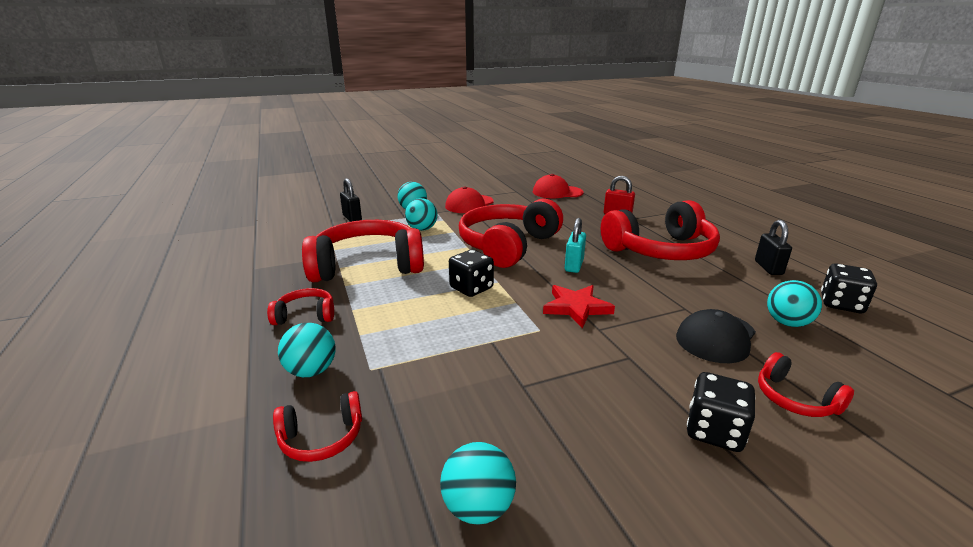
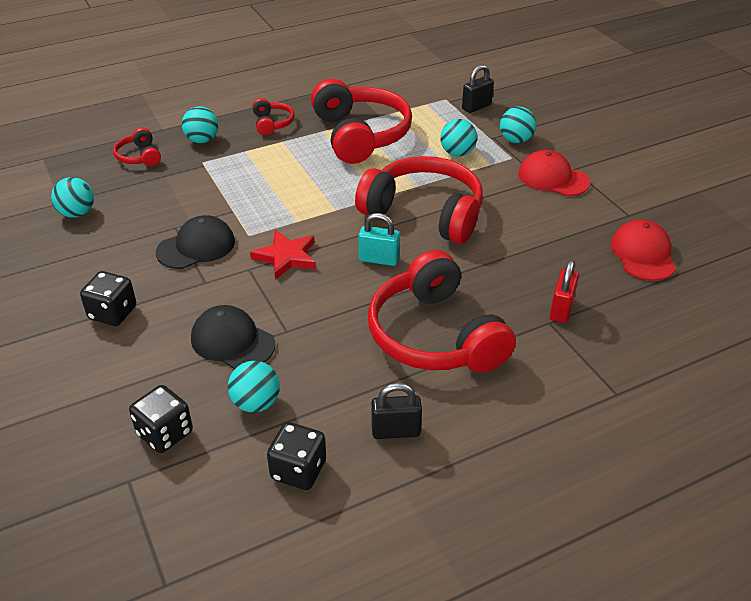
camera: 85 degrees right, 15 degrees up
black dice [449,250,494,297] -> black dice moved to [129,385,193,453]
red headphones [758,352,854,417] -> none
none -> black cap [156,215,235,269]

